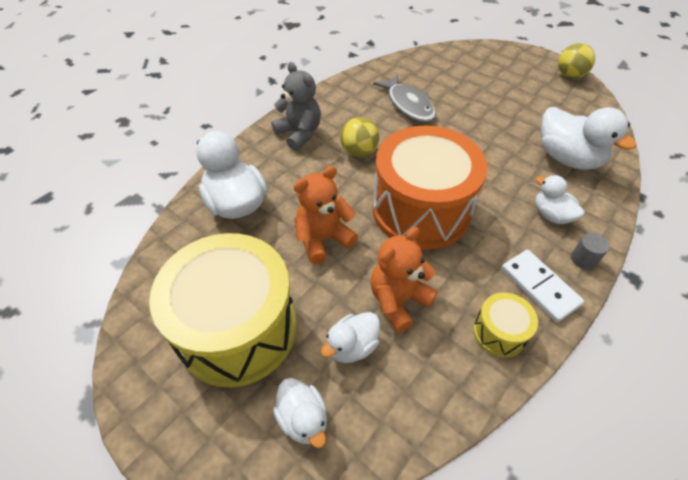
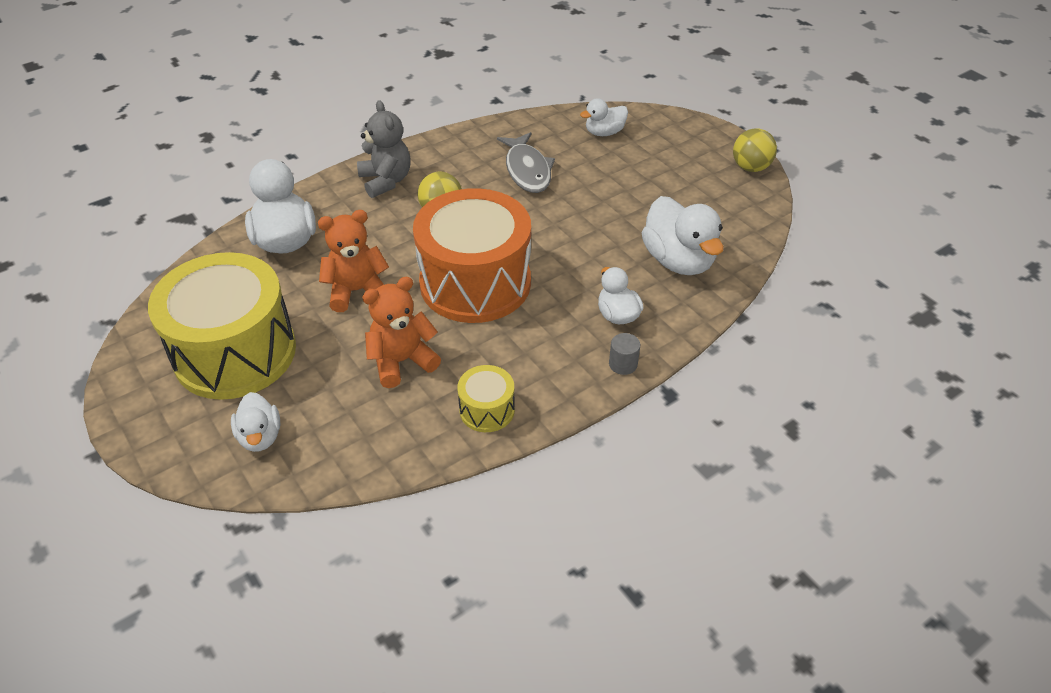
camera: 15 degrees right, 5 degrees down
white duck [321,312,380,363] -> white duck moved to [580,98,628,136]
white domino [501,250,584,323] -> none

